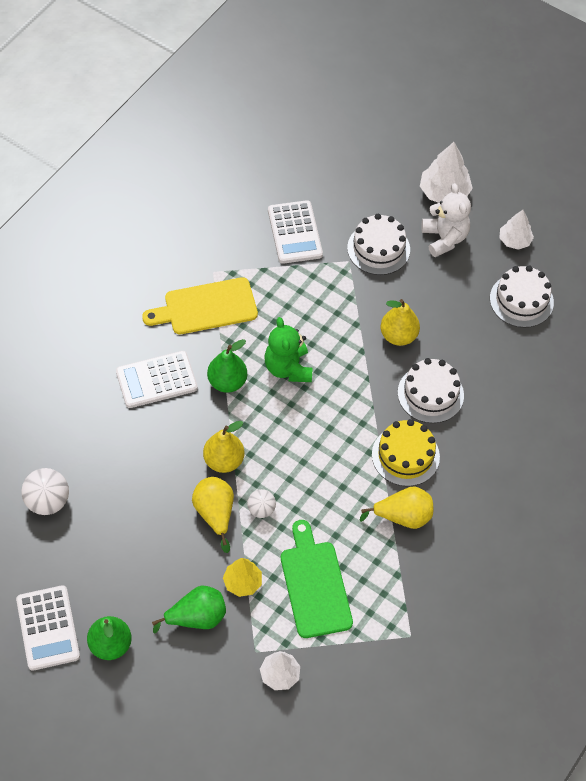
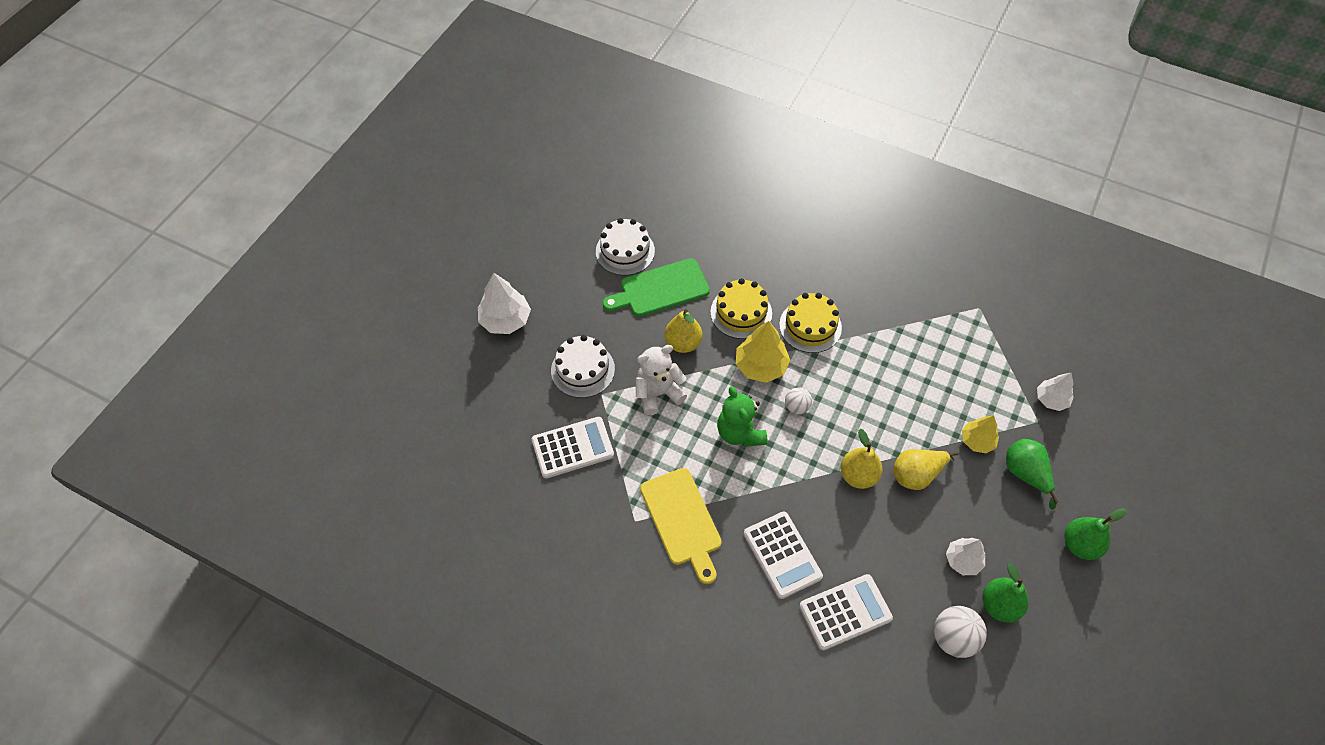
camera: 95 degrees left, 0 degrees up
white calculator [16,585,80,671] -> white calculator moved to [799,574,893,650]
green pear [207,339,247,393] -> green pear moved to [982,563,1029,622]
white ball [247,489,276,518] -> white ball moved to [785,387,812,414]
green teddy bear [264,317,313,382] -> green teddy bear turned 90 degrees clockwise [717,386,768,447]
green cutting board [281,520,353,638] -> green cutting board moved to [603,258,710,317]
yellow pear [360,486,433,529] -> none
white cake [398,358,464,423] -> yellow cake [710,278,772,339]
white teddy bear [422,183,471,257] -> white teddy bear moved to [636,345,687,415]
white tree [499,210,534,250] -> white tree moved to [946,538,985,575]
none -> yellow tree [736,321,791,383]

